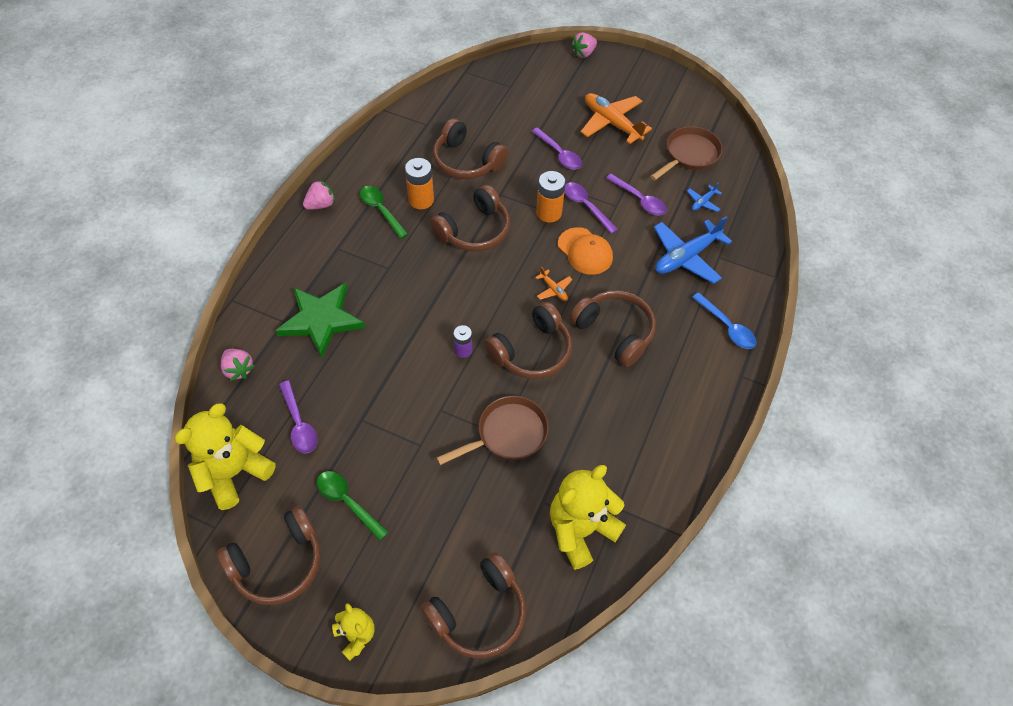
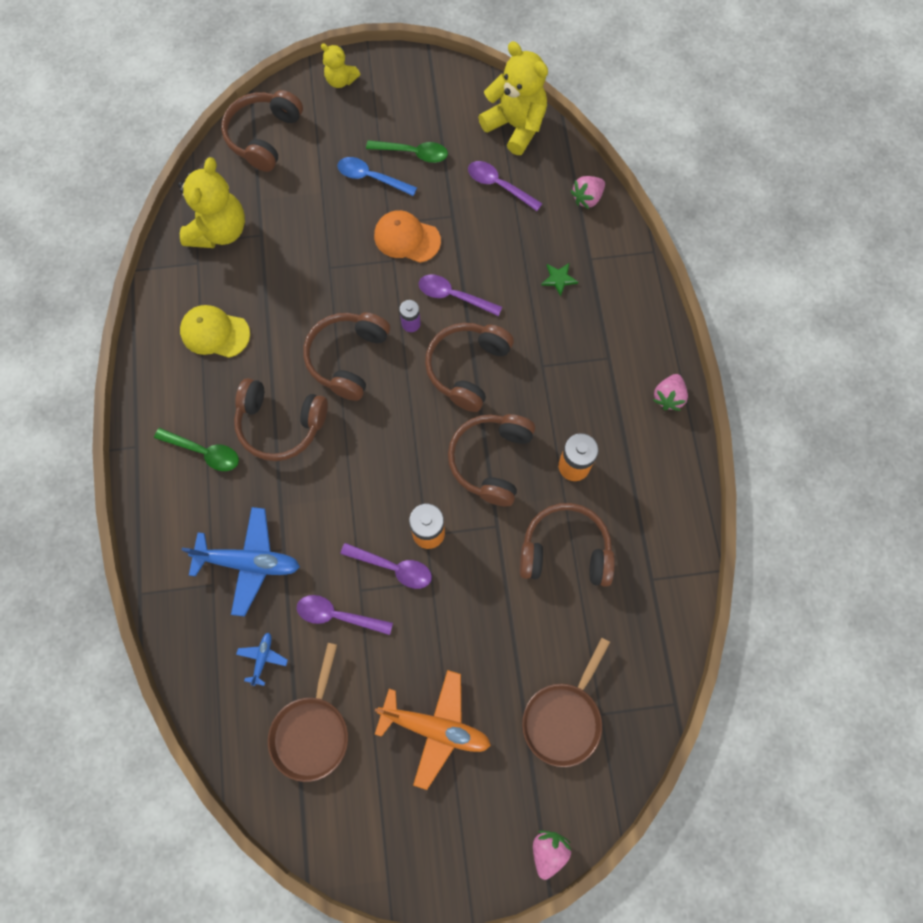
camera: 150 degrees right, 15 degrees up
yellow teddy bear [174,403,276,510] -> yellow teddy bear turned 60 degrees counterclockwise [478,41,548,155]
brown headphones [217,506,321,605] -> brown headphones moved to [425,323,514,412]
pink strawberry [221,349,255,381] -> pink strawberry turned 60 degrees counterclockwise [571,176,605,209]
green star [275,283,365,358] -> green star [541,263,578,296], size x0.40
green spoon [360,186,408,239] -> green spoon moved to [154,428,239,471]
brown pan [436,396,549,465] -> brown pan moved to [522,637,610,767]
purple spoon [531,127,582,170] -> purple spoon moved to [419,275,502,316]
orange plane [535,267,573,301] -> none
orange cap [558,227,613,275] -> orange cap moved to [374,210,441,263]
blue plane [654,216,732,284] -> blue plane turned 75 degrees clockwise [182,507,300,617]
blue spoon [692,293,757,349] -> blue spoon moved to [337,157,417,196]
none -> yellow cap [180,305,250,358]

